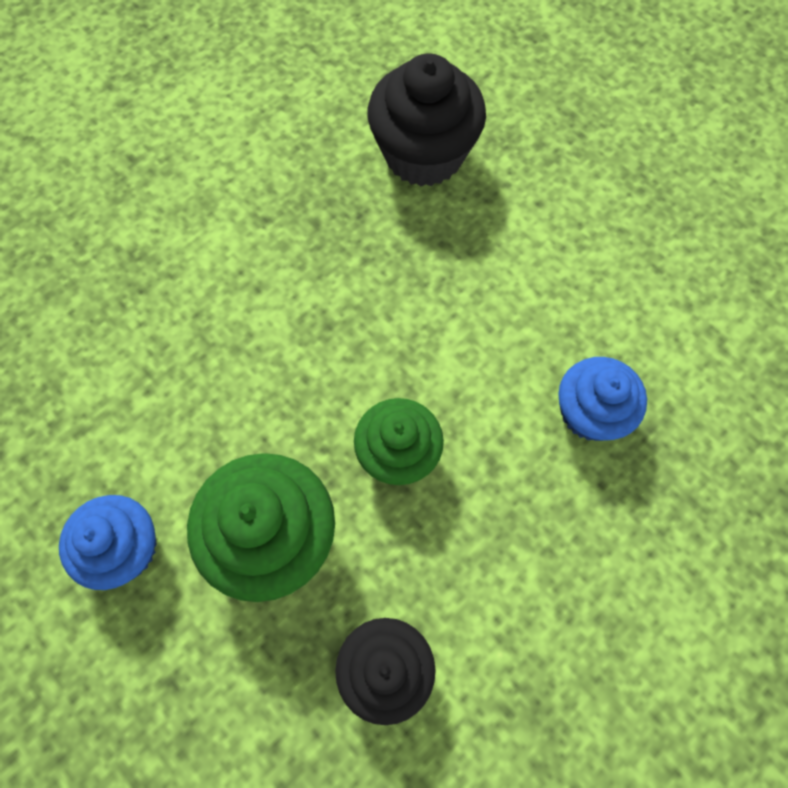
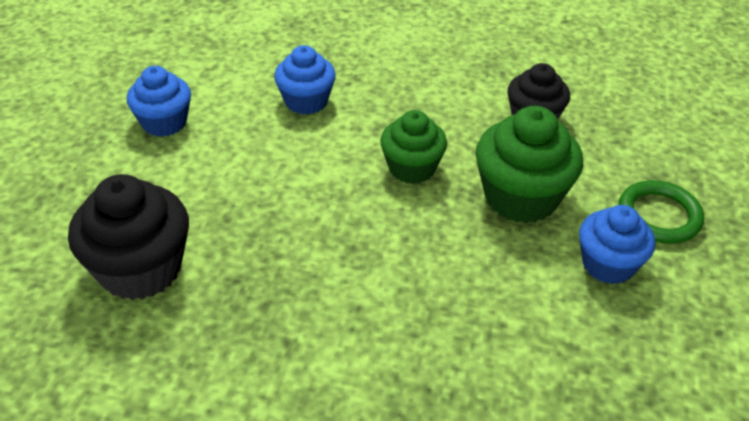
camera: 125 degrees left, 25 degrees down
none -> blue cupcake [127,66,191,137]
none -> green ring [619,180,704,244]

